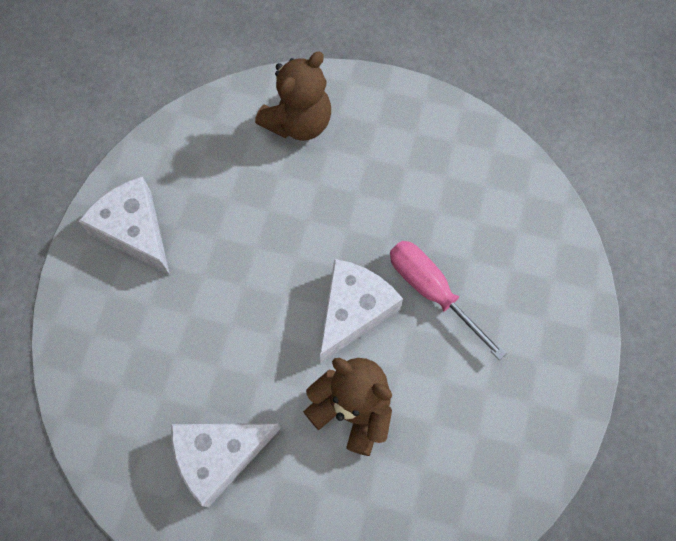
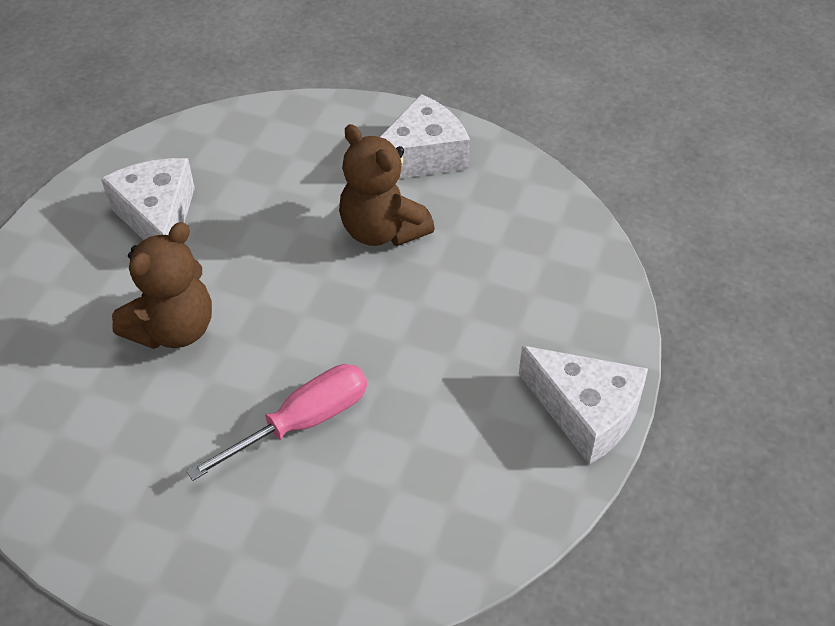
camera: 95 degrees right, 20 degrees down
brown teddy bear [255,51,331,141] -> brown teddy bear moved to [339,124,435,246]
white cheese [320,259,403,364] -> white cheese moved to [519,346,648,465]

